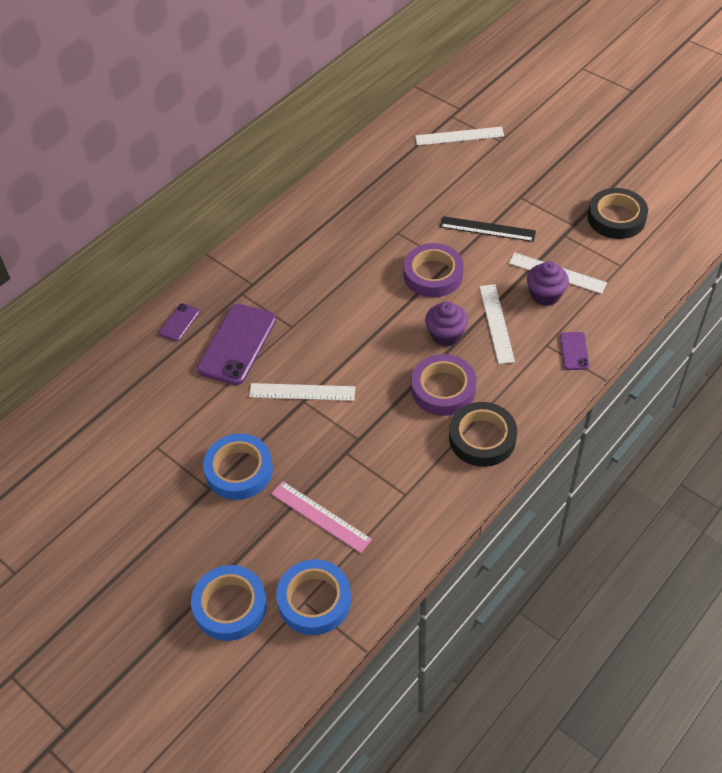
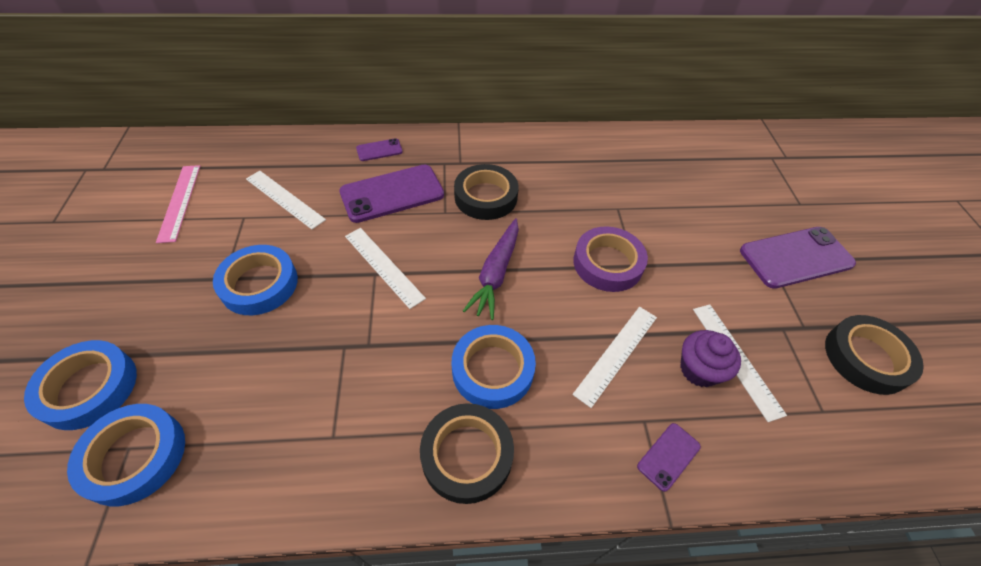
camera: 40 degrees right, 0 degrees up
pink ruler [271,481,372,553] -> pink ruler moved to [156,165,200,243]
purple tape [411,354,477,416] -> blue tape [452,325,536,409]
white ruler [415,127,504,145] -> white ruler moved to [246,171,326,229]
purple cupcake [425,301,468,346] -> none
black ruler [440,216,536,242] -> none
none -> black tape [454,164,518,220]
none -> purple carrot [463,219,519,320]
none -> purple phone [740,227,856,289]

